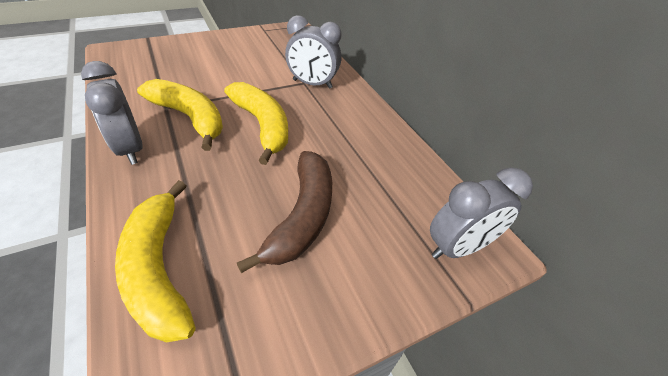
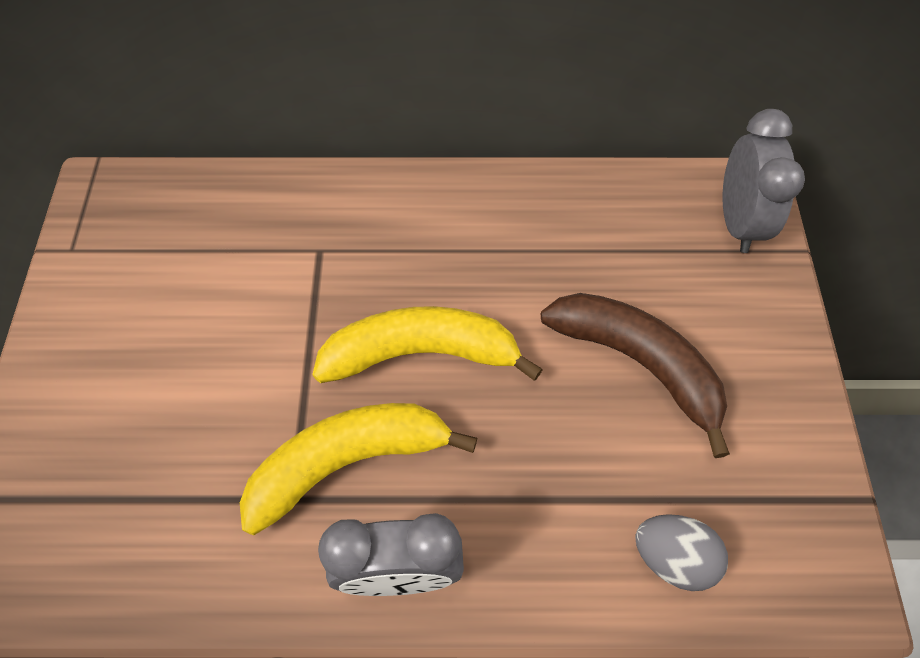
camera: 60 degrees left, 15 degrees up
yellow banana [115,180,196,343] -> grey egg [635,514,728,591]
grey clock [285,15,342,89] -> none

